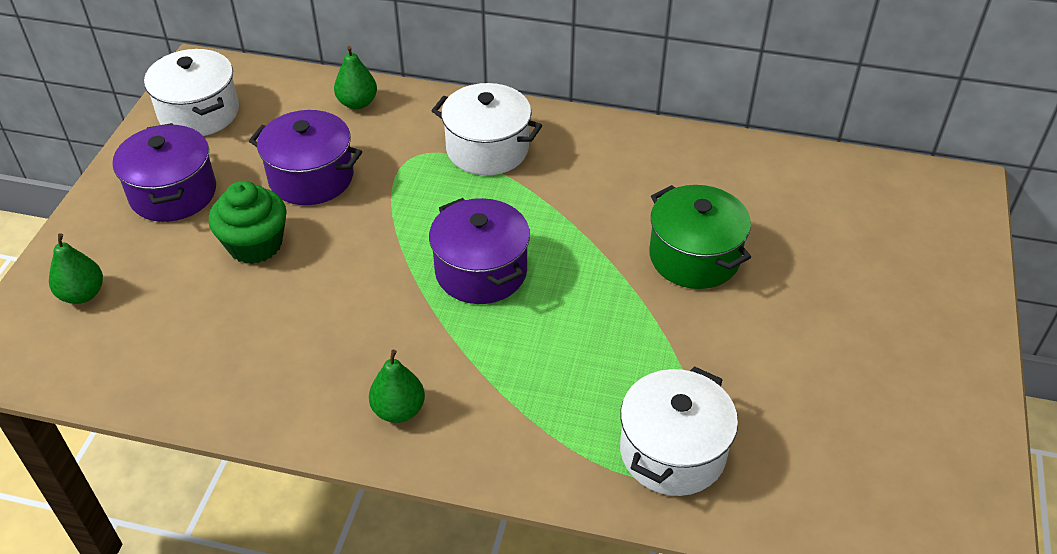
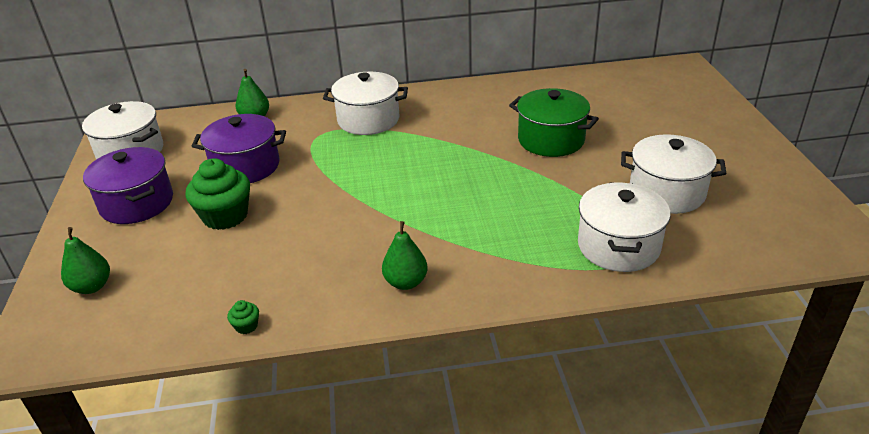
camera: 20 degrees left, 10 degrees down
purple pot [429,198,530,304] -> none
none -> green cupcake [227,300,259,334]
none -> white pot [621,134,726,214]

